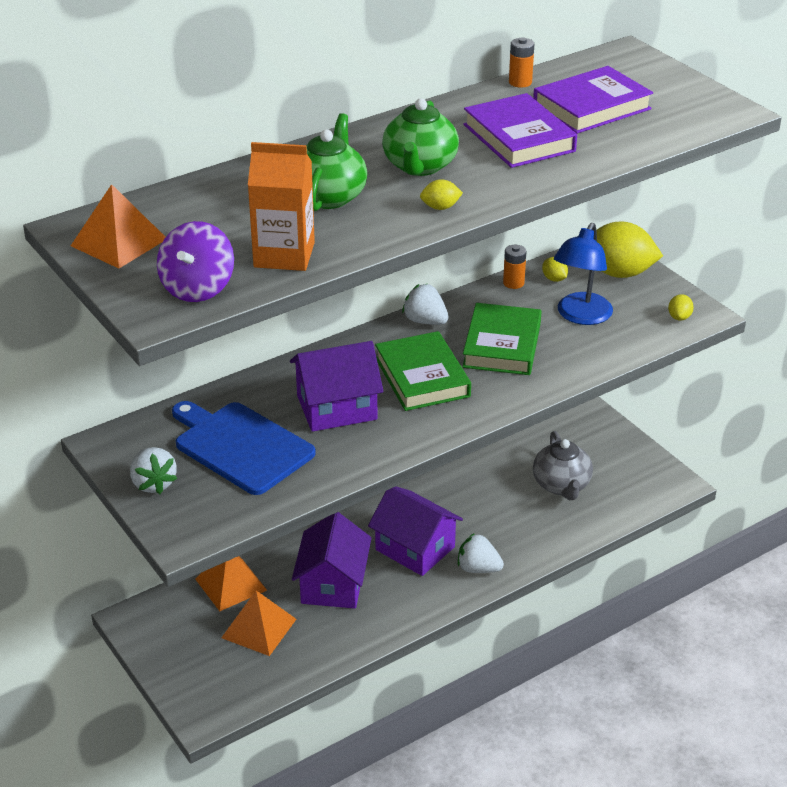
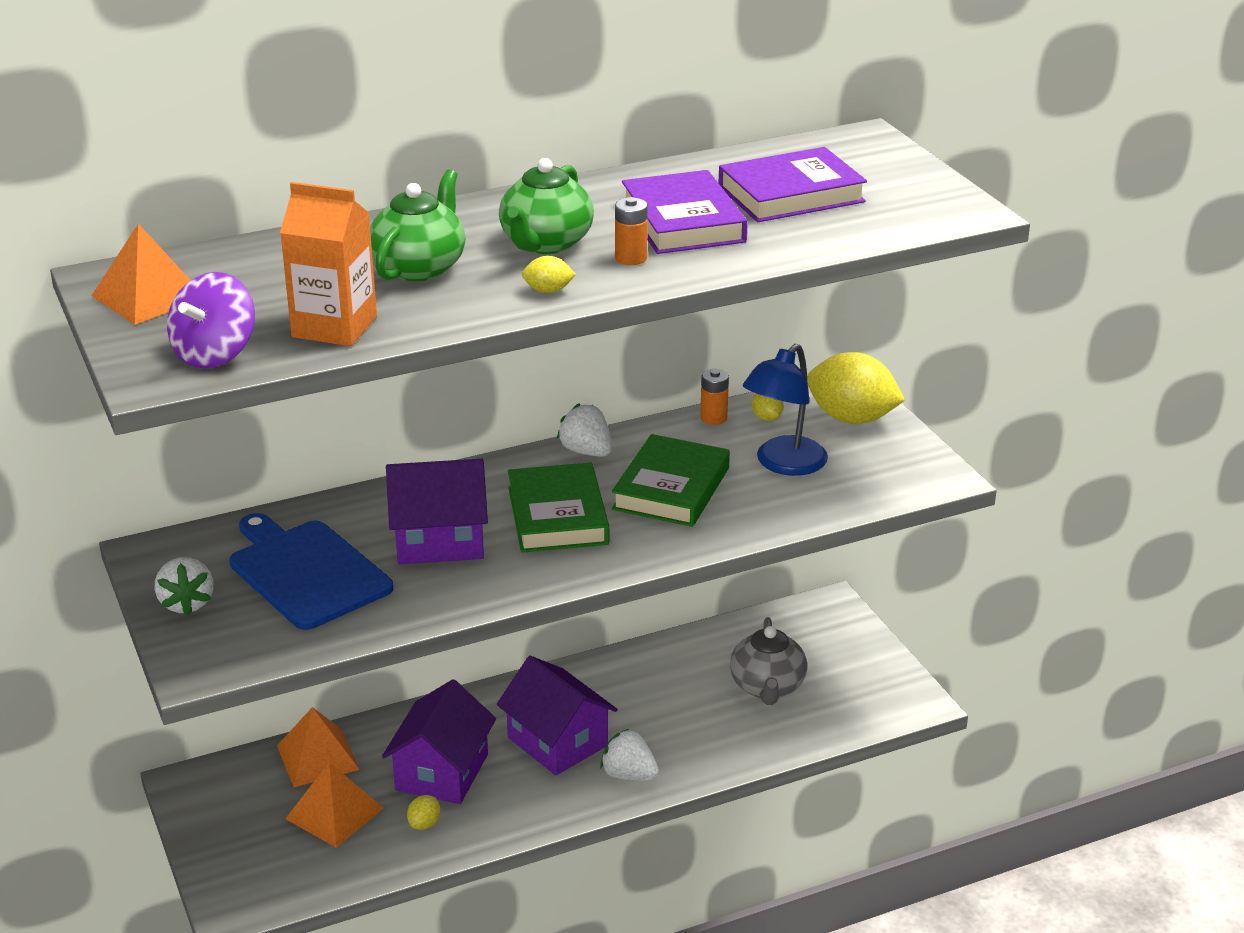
camera: 10 degrees right, 5 degrees down
orange battery [509,37,534,88] -> orange battery moved to [615,197,648,265]
yellow lemon [668,294,694,321] -> yellow lemon moved to [407,795,440,830]

